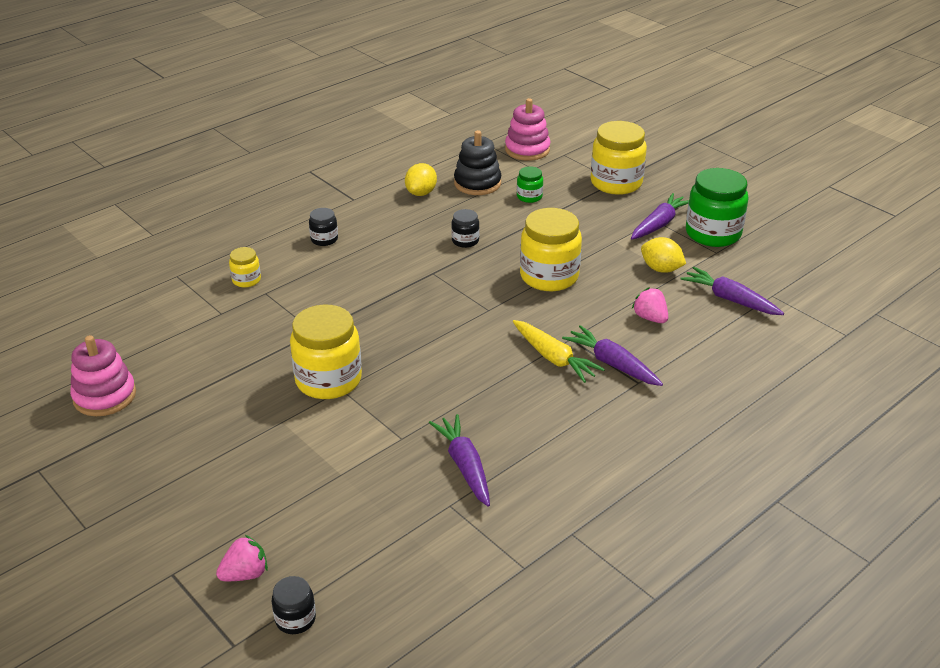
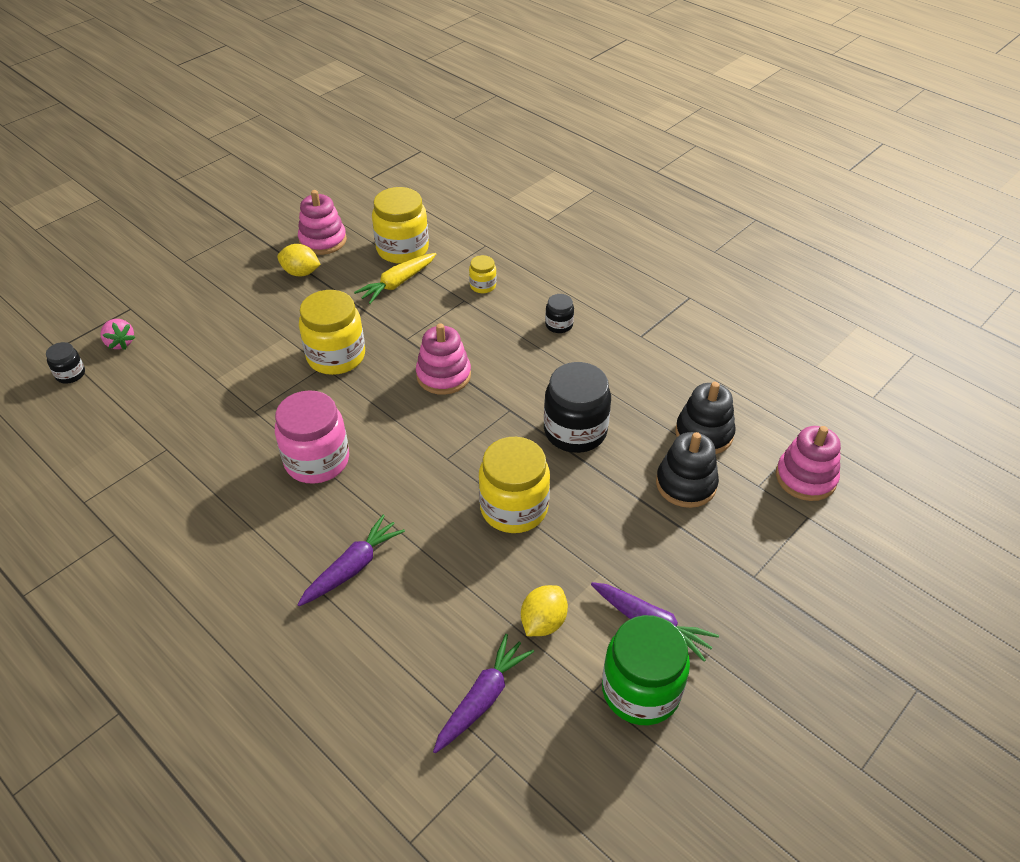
camera: 85 degrees right, 10 degrees up
yellow lemon [405,163,437,196] -> yellow lemon moved to [277,244,321,277]
purple carrot [429,414,490,507] -> none
black jar [451,209,480,248] -> black jar [544,362,611,453], size x2.06
yellow carrot [513,320,605,383] -> yellow carrot moved to [354,253,436,304]
green jar [517,166,543,203] -> black stacking toy [656,432,719,508]
yellow jar [591,121,647,195] -> yellow jar moved to [372,187,429,264]
pink strawberry [632,287,668,323] -> none
none -> pink jar [275,390,349,484]
none -> pink stacking toy [416,323,471,395]

